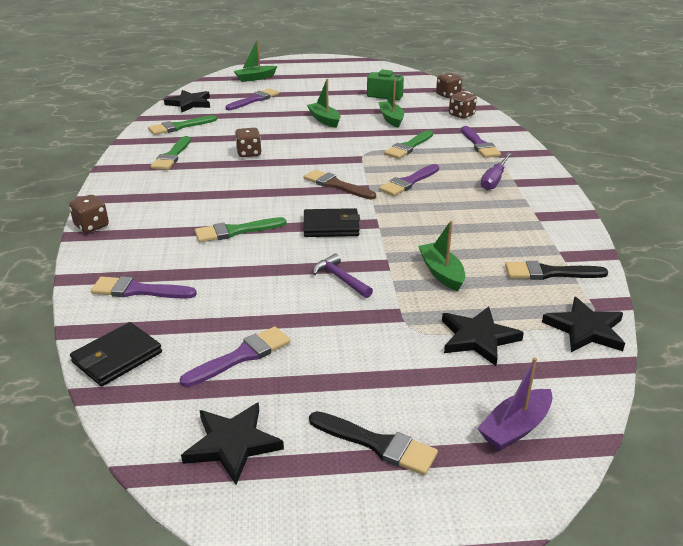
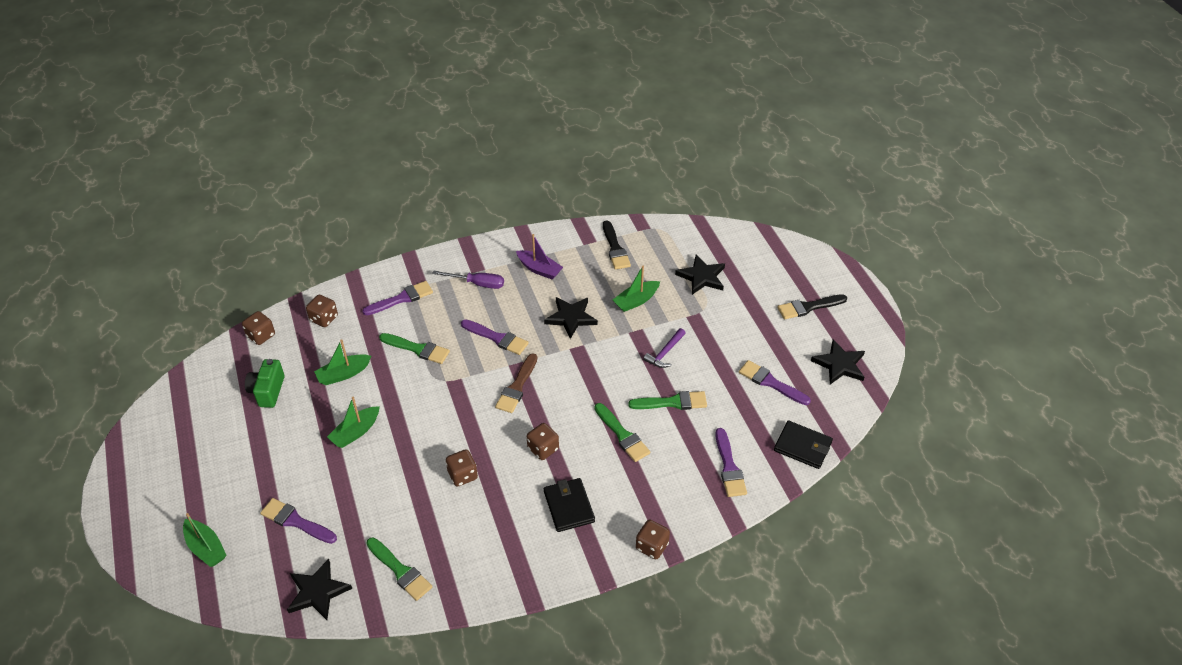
camera: 105 degrees left, 15 degrees up
green brush [151,136,191,170] -> green brush moved to [628,391,707,410]
black wallet [304,208,360,237] -> black wallet moved to [544,478,595,532]
black brush [309,411,438,475] -> black brush turned 120 degrees counterclockwise [777,294,847,319]
purple boat [477,357,552,451] -> purple boat moved to [516,234,563,279]
black star [542,297,625,352] -> black star moved to [544,297,598,339]
none -> brown dice [527,423,559,460]

